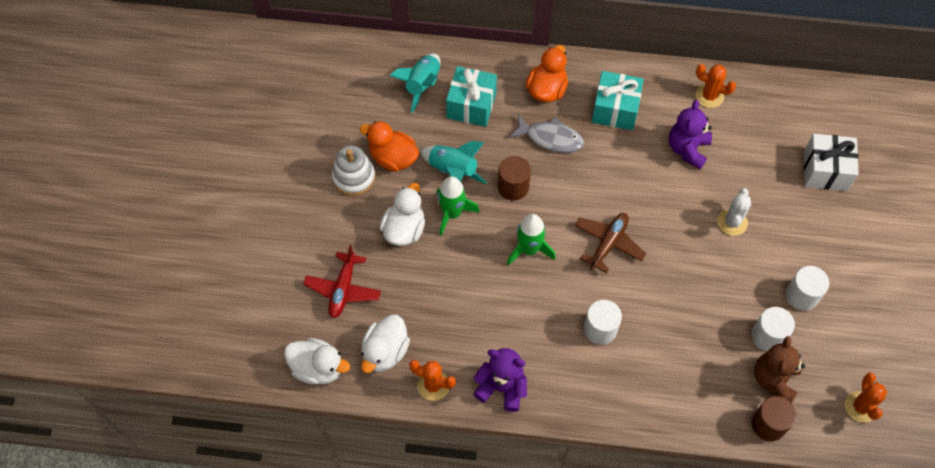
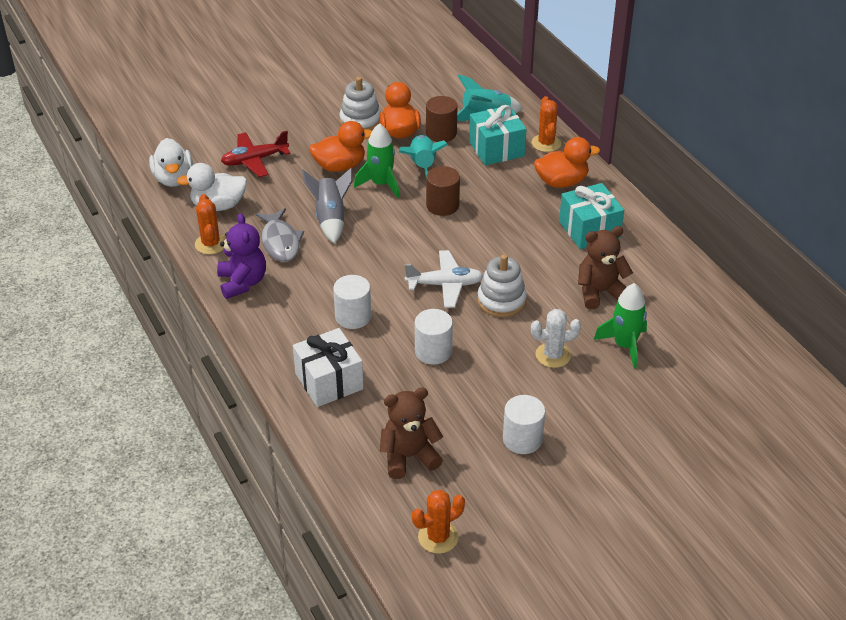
camera: 55 degrees right, 20 degrees down
white duck [380,183,425,246] -> orange duck [309,121,372,172]
green rocket [507,214,556,266] -> green rocket moved to [594,283,647,368]
grey fish [509,115,584,153] -> grey fish moved to [255,208,304,262]
brown plane [575,213,646,273] -> white plane [405,250,483,308]
purple teddy bear [669,100,712,169] -> brown teddy bear [578,226,633,309]
orange cactus [696,64,736,108] -> orange cactus moved to [532,96,561,152]
brown cylinder [751,396,797,441] -> brown cylinder moved to [426,96,458,142]
white cylinder [752,307,795,352] -> white cylinder moved to [415,309,453,365]
white gift [804,134,859,191] -> white gift moved to [293,328,364,407]
none -> grey rocket [302,168,352,244]
none -> white stacking toy [477,254,527,317]

